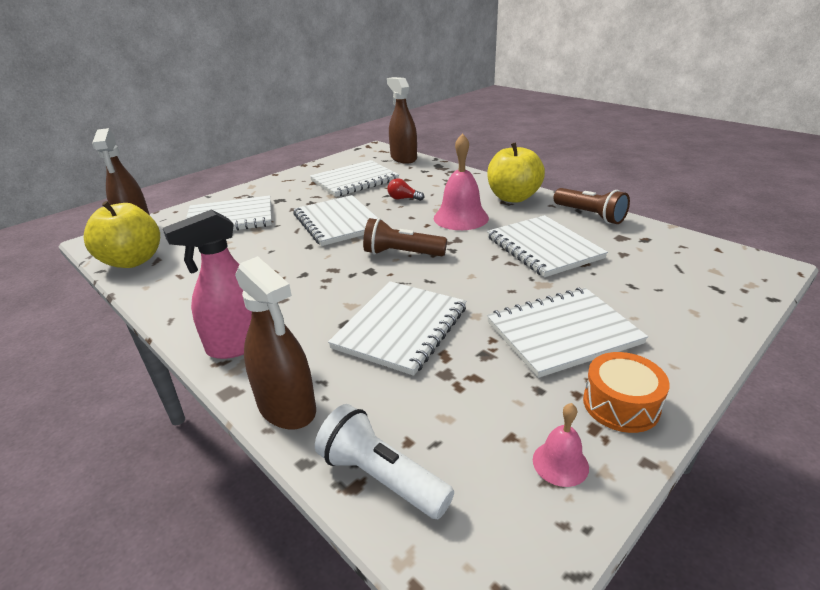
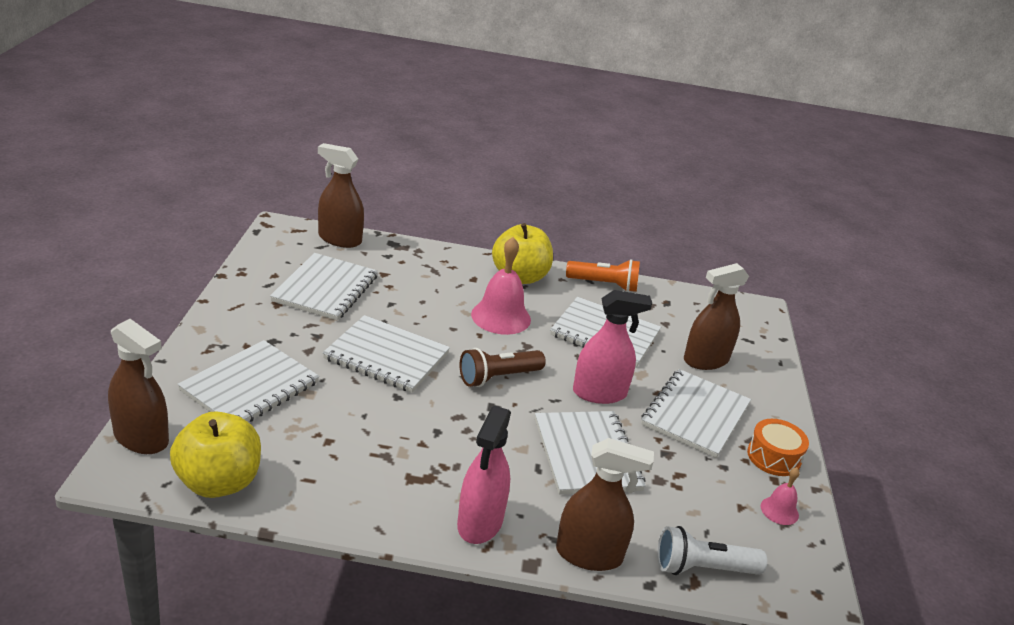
camera: 45 degrees left, 0 degrees up
red light bulb [387,178,424,201] -> none
brown flashlight [553,188,630,224] -> orange flashlight [566,259,640,292]
none -> pink spray bottle [573,290,652,404]
none -> brown spray bottle [684,263,749,370]

